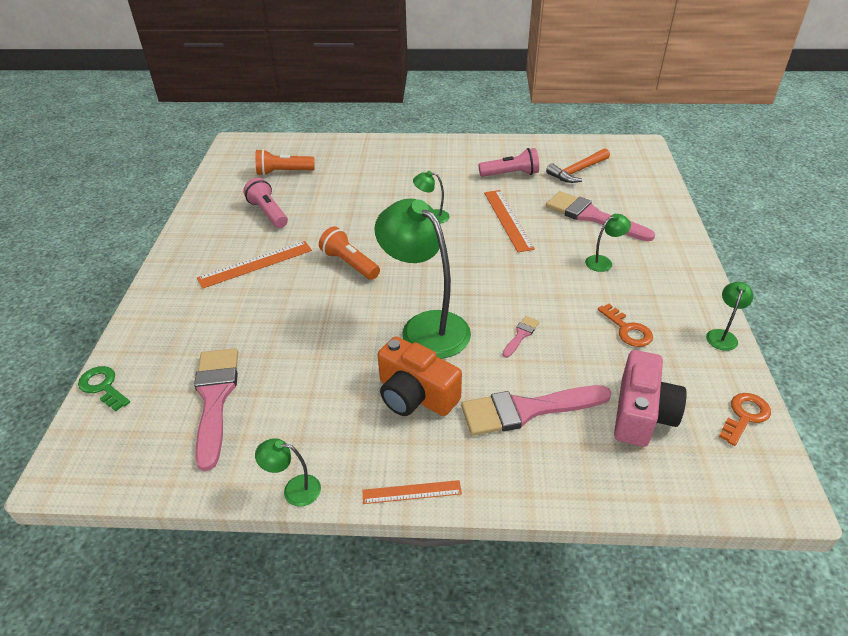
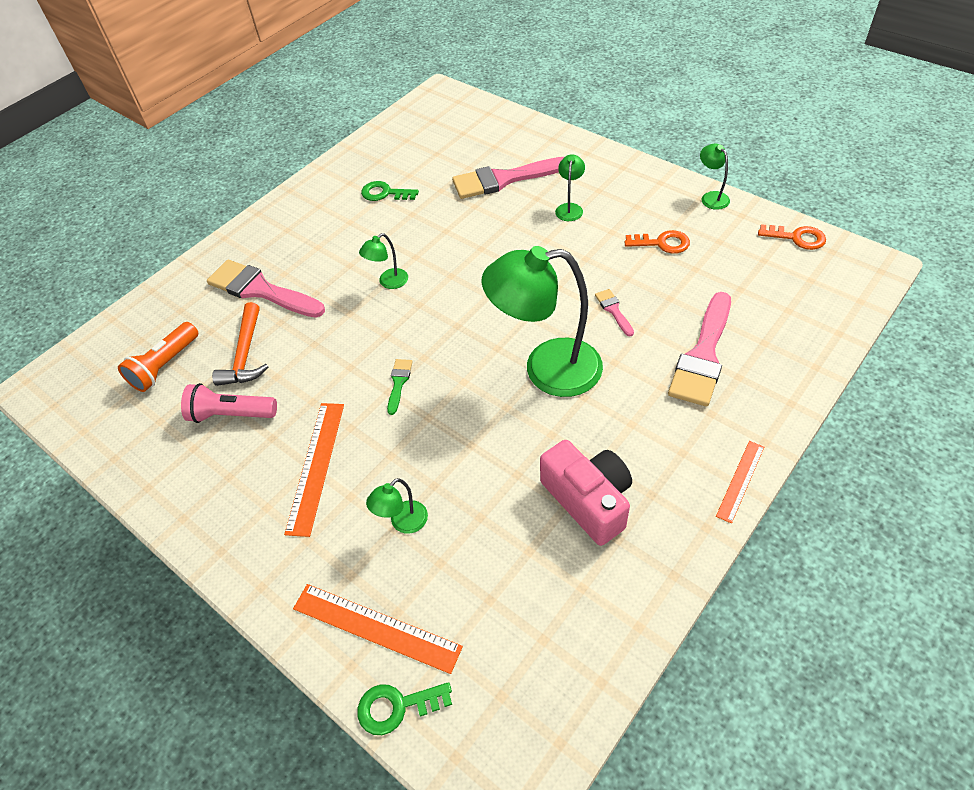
camera: 50 degrees left, 10 degrees up
pink brush [194,348,238,471] -> pink brush moved to [207,260,325,318]
green lamp [255,438,321,506] -> green lamp moved to [366,478,428,534]
orange flashlight [319,226,380,280] -> green brush [387,359,413,415]
orange camera [378,336,462,416] -> none
pink flashlight [479,148,539,177] -> green key [361,181,419,201]
orange ruler [484,190,535,252] -> orange ruler moved to [293,584,463,674]
orange hammer [546,148,610,183] -> orange hammer moved to [212,302,268,386]
pink camera [614,350,687,447] -> pink camera moved to [540,440,632,546]
orange key [719,393,771,446] -> orange key turned 120 degrees clockwise [758,224,826,250]

